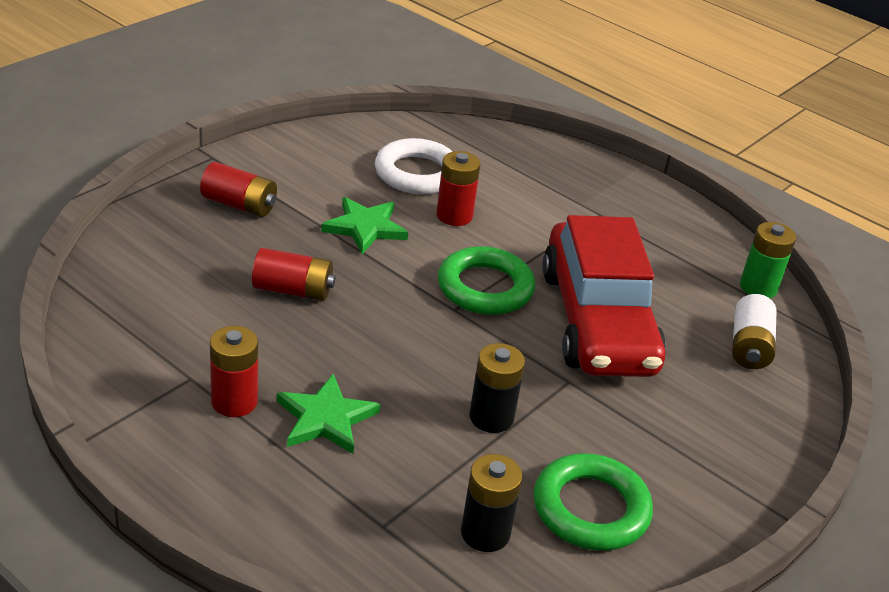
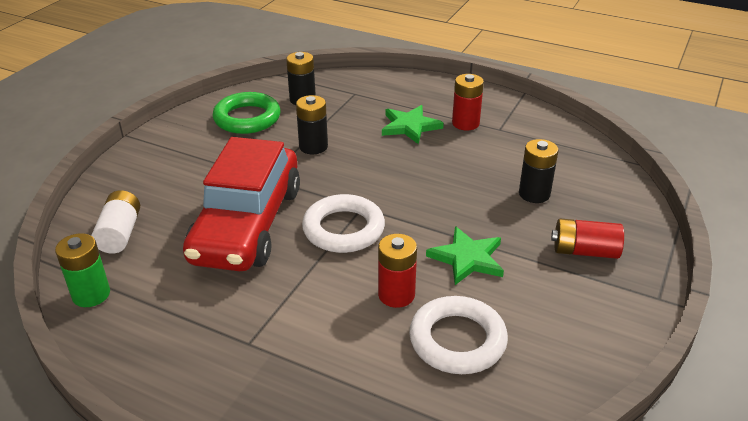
camera: 170 degrees right, 0 degrees up
red battery [252,248,336,301] -> none
green ring [438,246,535,315] -> white ring [302,194,385,253]
red car [542,215,666,377] -> red car turned 150 degrees counterclockwise [183,137,300,271]
none -> black battery [519,139,559,203]

